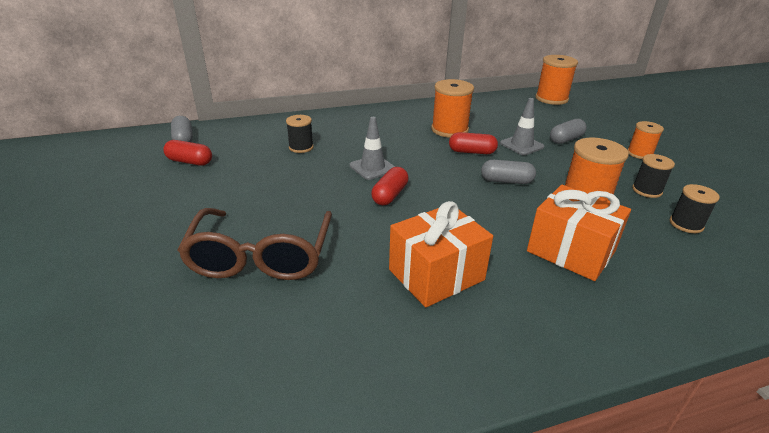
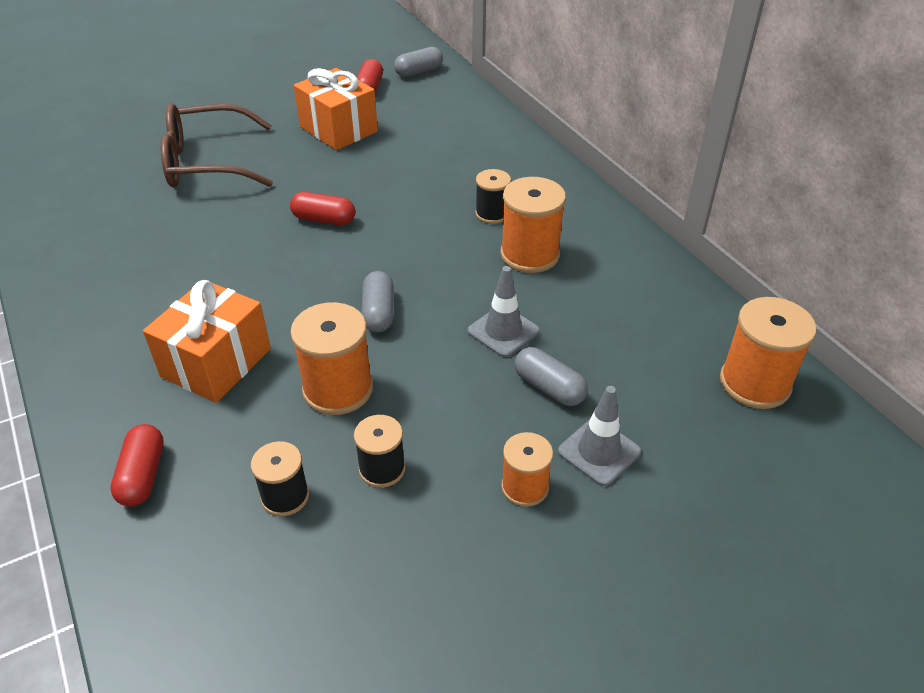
camera: 80 degrees right, 10 degrees up
black spool [286,115,314,153] -> black spool moved to [475,169,511,224]
grey traffic cone [350,117,395,180] -> grey traffic cone moved to [558,386,641,486]
orange gift [389,201,493,308] -> orange gift moved to [294,68,378,150]
red capsule [449,132,498,154] -> red capsule moved to [110,424,164,507]

